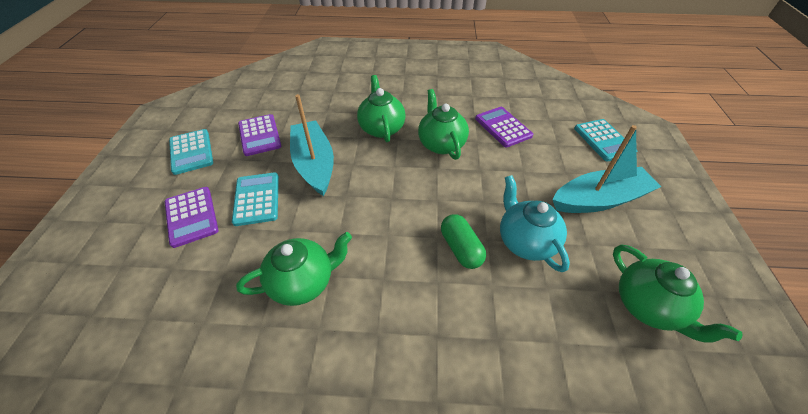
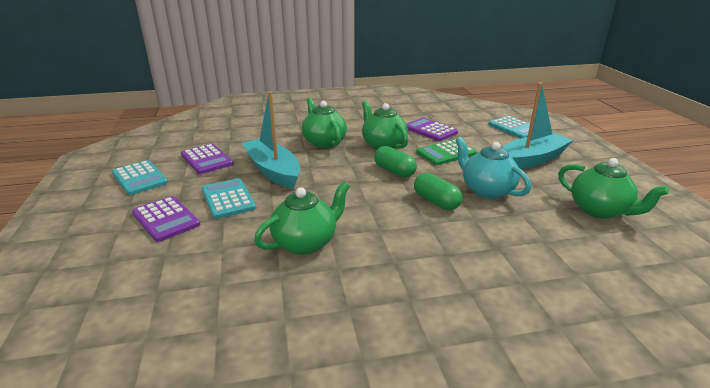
camera: 15 degrees left, 20 degrees down
none -> green capsule [374,146,417,178]
none -> green calculator [416,139,477,165]

